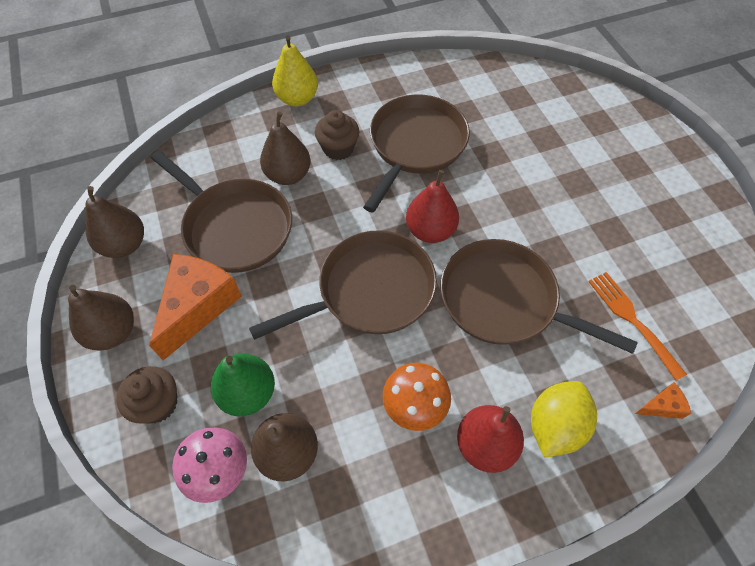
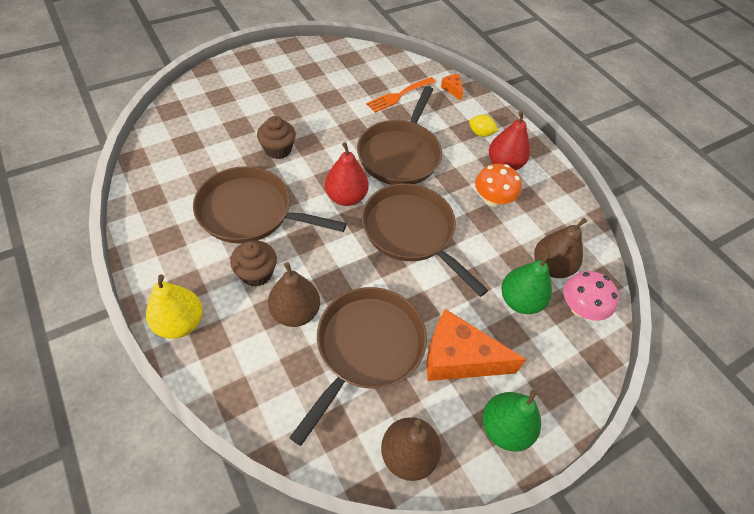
camera: 105 degrees left, 5 degrees down
brown pear [68,285,134,350] -> green pear [483,390,541,452]
brown cupcake [116,366,177,424] -> brown cupcake moved to [257,116,296,159]
yellow lemon [531,381,597,458] -> yellow lemon [469,115,498,137], size x0.58

